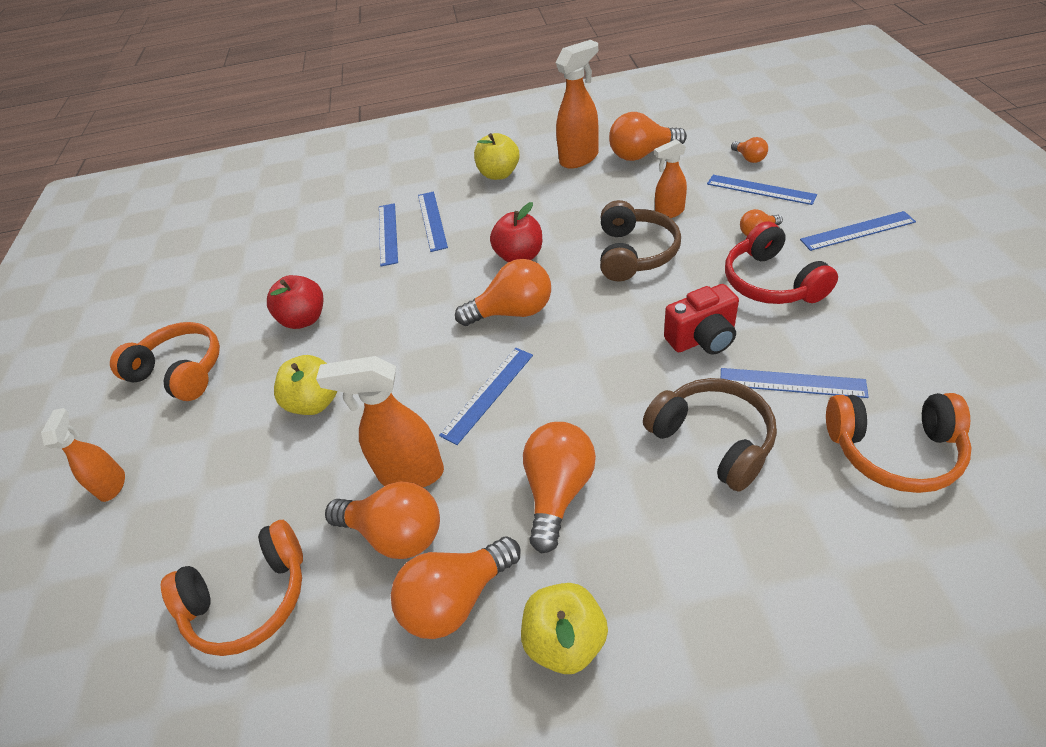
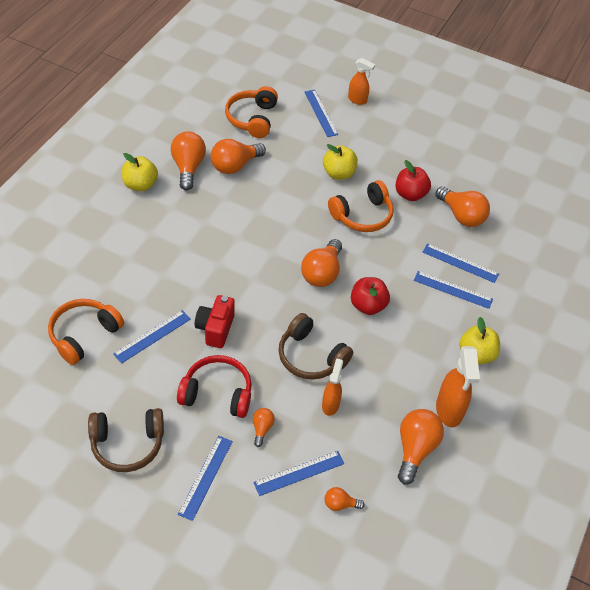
camera: 115 degrees right, 5 degrees up
orange headphones [110,322,220,401] -> orange headphones moved to [328,180,394,232]
orange spray bottle [316,356,444,487] -> none
blue ruler [439,348,533,445] -> blue ruler moved to [304,90,339,137]
orange light bulb [523,422,596,554] -> orange light bulb moved to [436,186,490,227]
brown headphones [643,378,777,492] -> brown headphones moved to [88,408,164,472]

